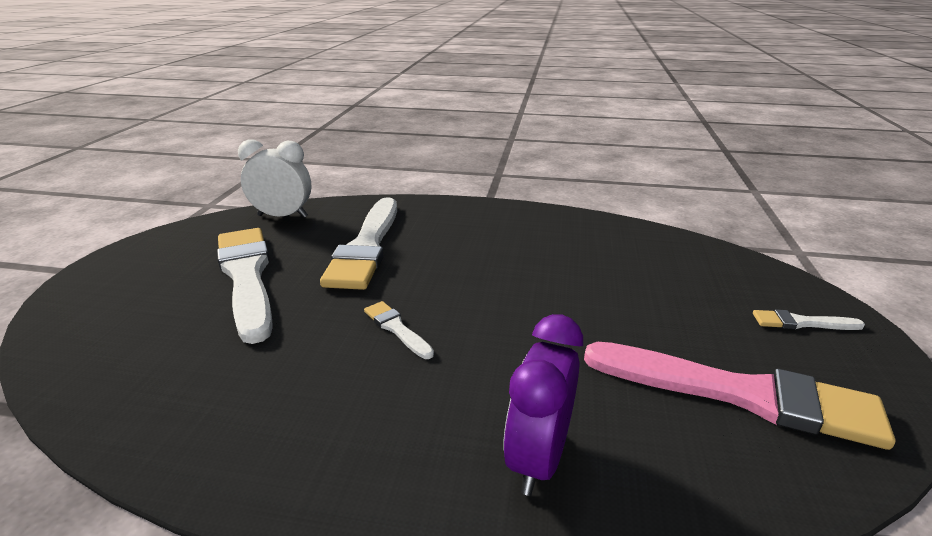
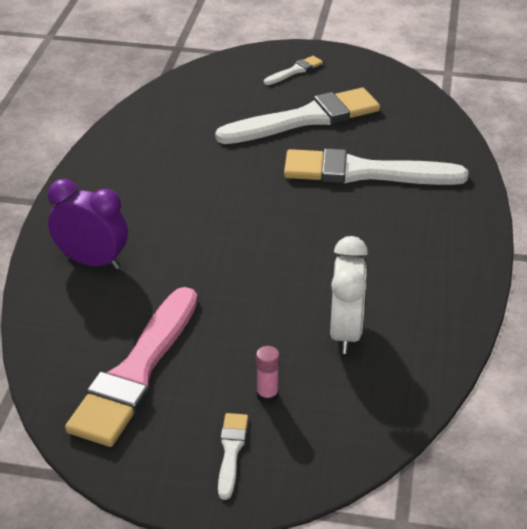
camera: 90 degrees right, 10 degrees up
white clock [238,139,312,218] -> white clock moved to [330,236,368,354]
white brush [364,301,434,359] -> white brush moved to [264,56,323,85]
none -> pink glue stick [256,346,279,404]

